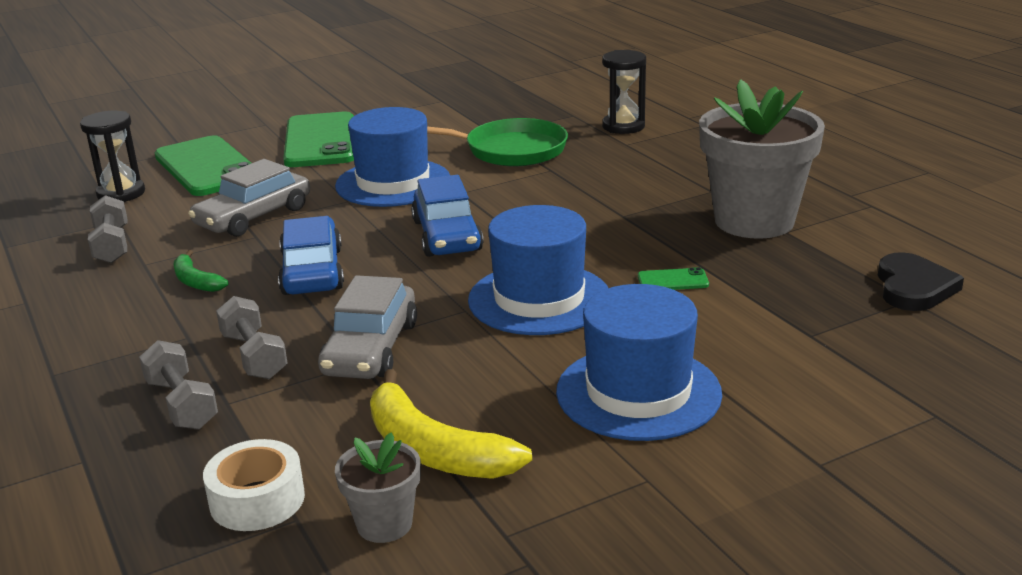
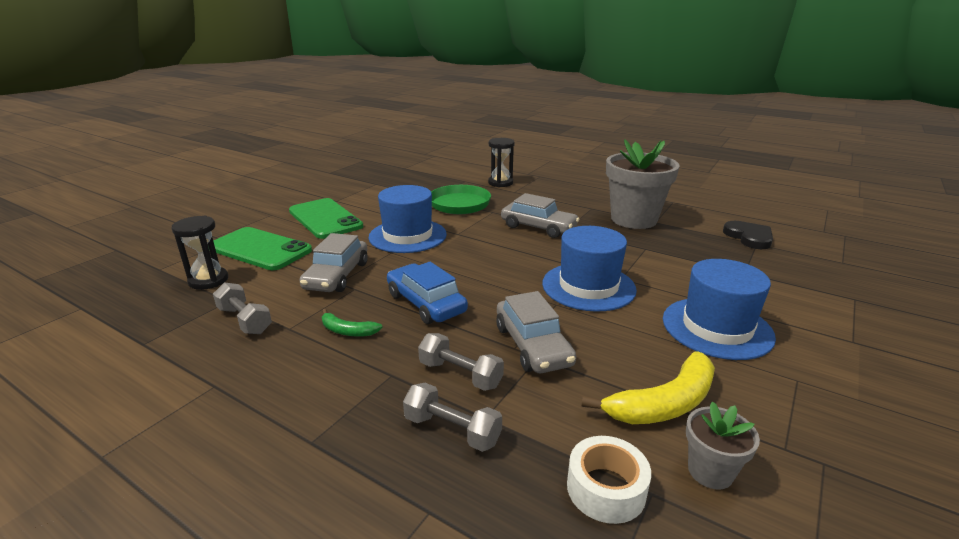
camera: 30 degrees left, 0 degrees up
yellow banana [370,369,532,479] -> yellow banana turned 45 degrees counterclockwise [581,351,715,424]
blue car [411,175,483,257] -> none
green phone [638,267,709,290] -> none
none -> grey car [501,193,579,238]

